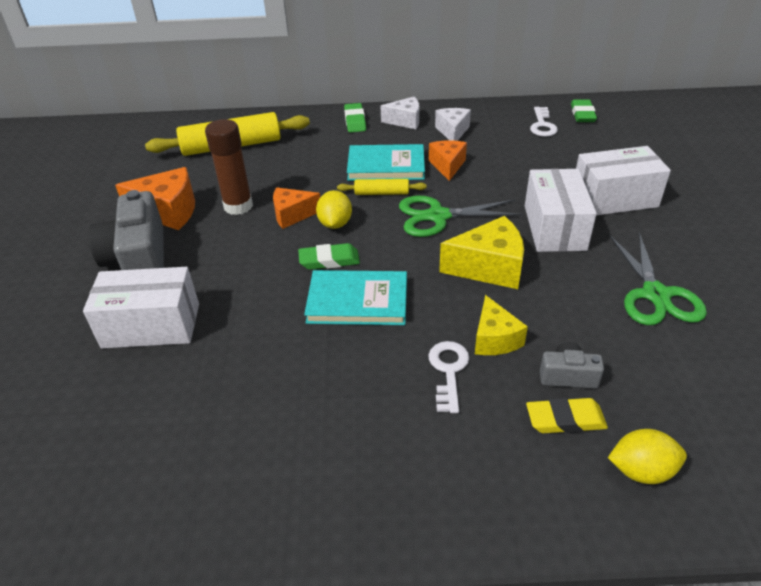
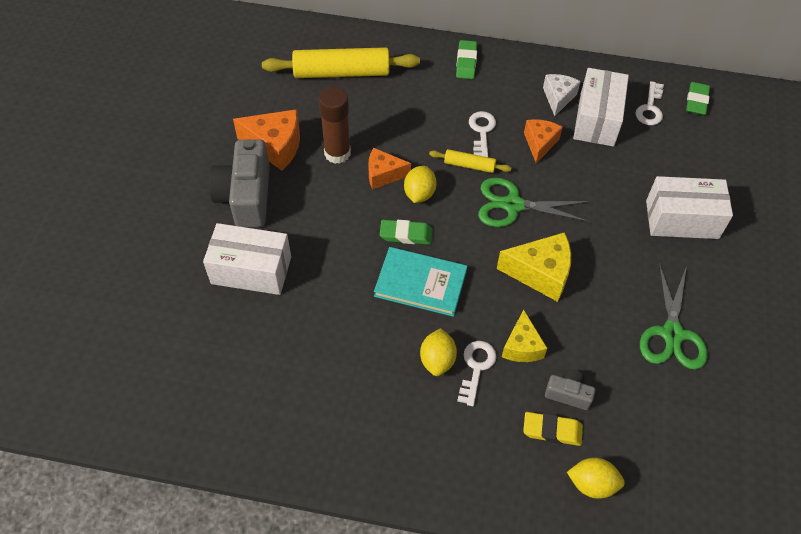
camera: 10 degrees right, 15 degrees up
turquoise book [347,144,425,181] -> white key [469,111,496,157]
white cheese [381,97,419,129] -> none
white box [525,169,597,252] -> white box moved to [573,68,629,147]
none -> yellow lemon [420,328,457,376]

